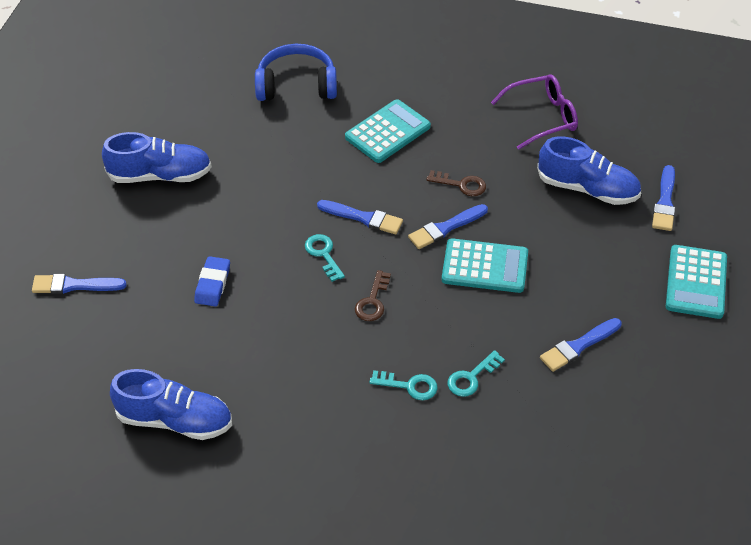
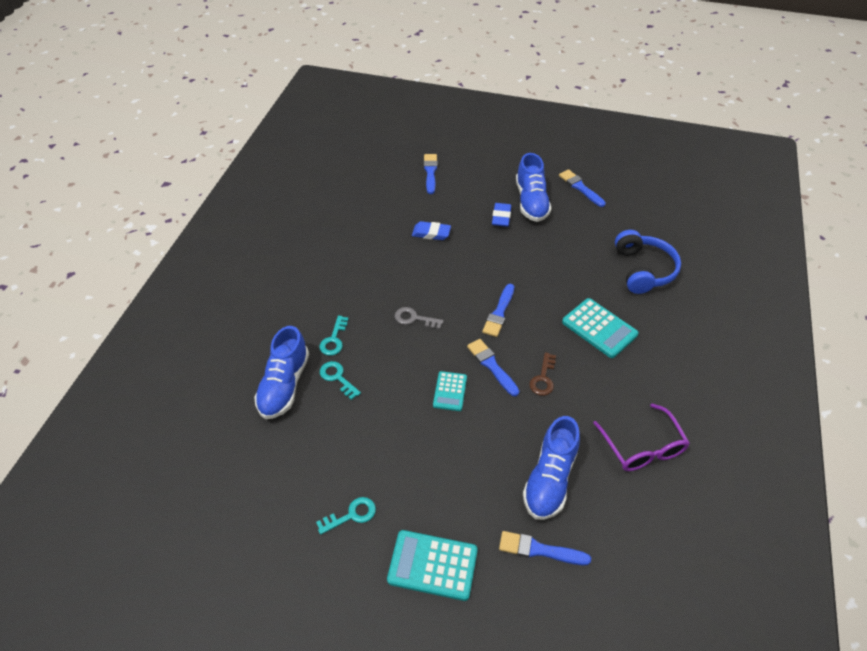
camera: 90 degrees right, 0 degrees up
blue shoe [110,369,232,440] -> blue shoe moved to [254,326,309,419]
turquoise key [305,234,345,282] -> turquoise key moved to [316,497,376,535]
brown key [355,270,391,321] -> grey key [395,307,444,329]
turquoise calculator [442,238,528,293] -> turquoise calculator [433,371,467,411], size x0.62
blue brush [540,318,622,372] -> blue brush moved to [559,169,606,207]
none -> blue eraser [492,203,511,227]

